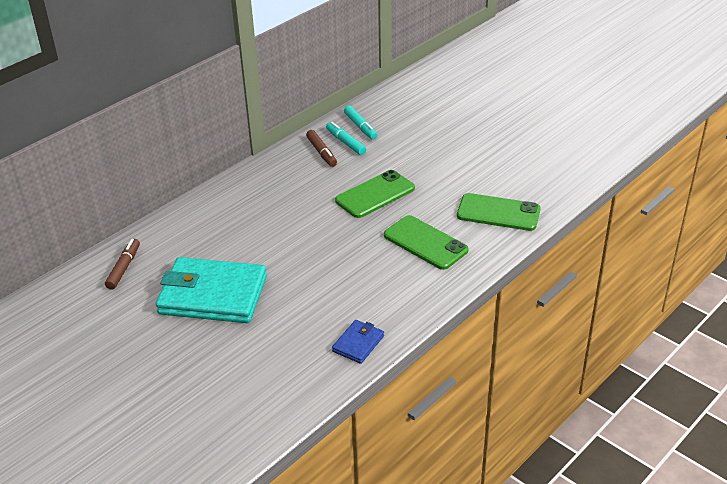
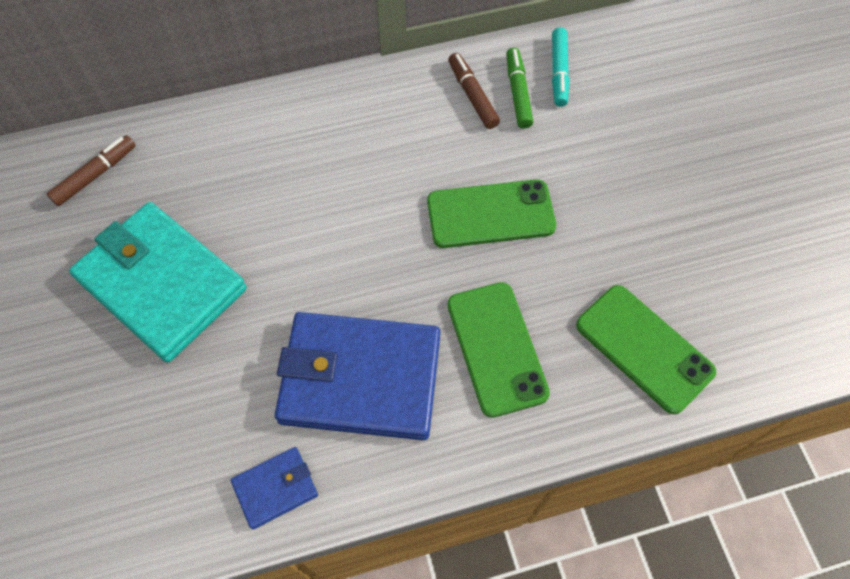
camera: 30 degrees right, 25 degrees up
brown marker [306,130,337,167] -> brown marker turned 150 degrees clockwise [448,53,500,129]
turquoise marker [326,121,366,155] -> green marker [506,48,533,129]
none -> blue wallet [275,312,440,440]

